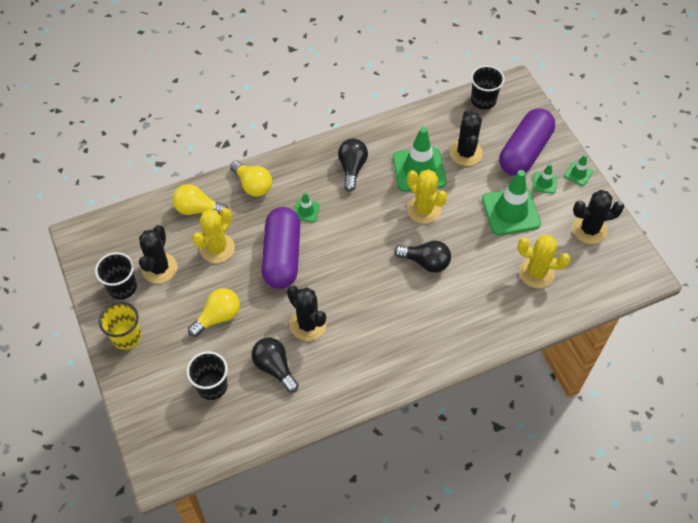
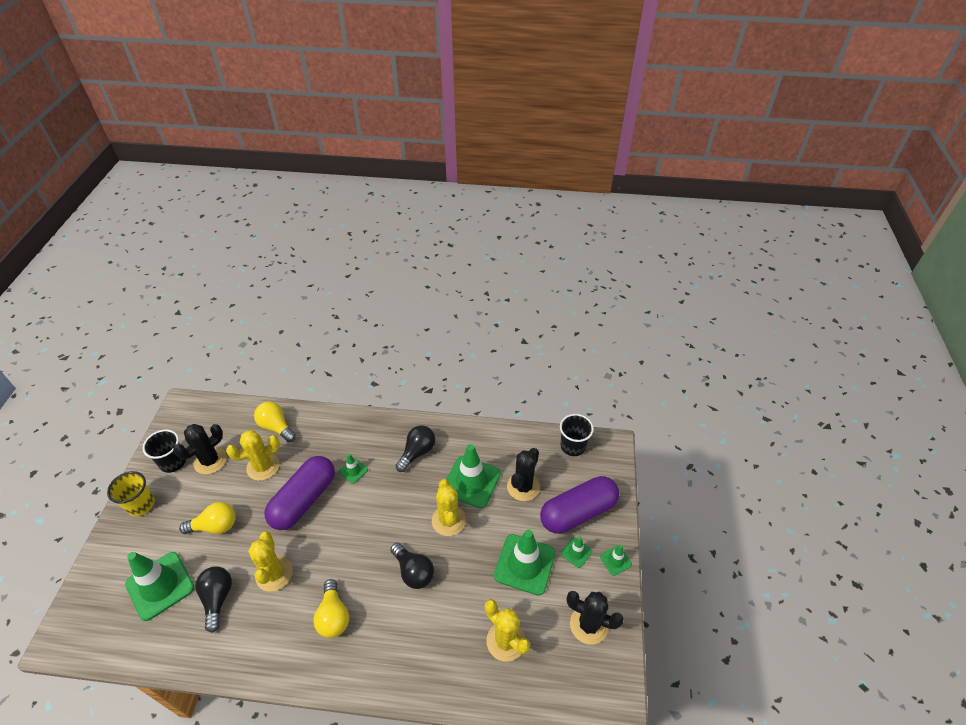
camera: 30 degrees right, 10 degrees down
black cup [187,351,228,400] -> green traffic cone [125,552,194,621]
yellow light bulb [230,161,272,197] -> yellow light bulb moved to [313,579,349,638]
black cactus [287,286,326,341] -> yellow cactus [248,531,293,592]

